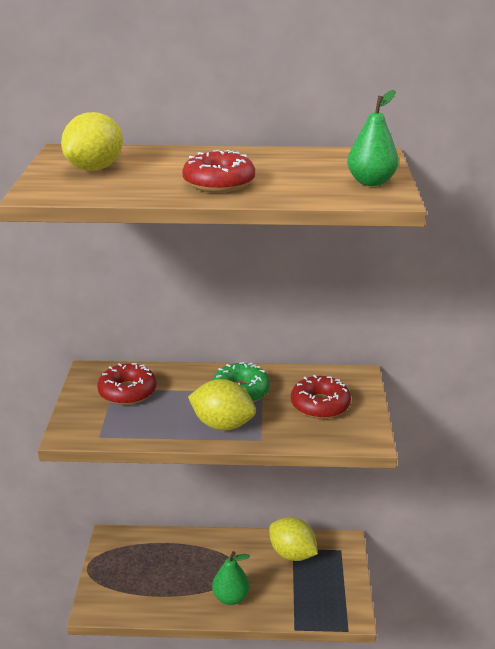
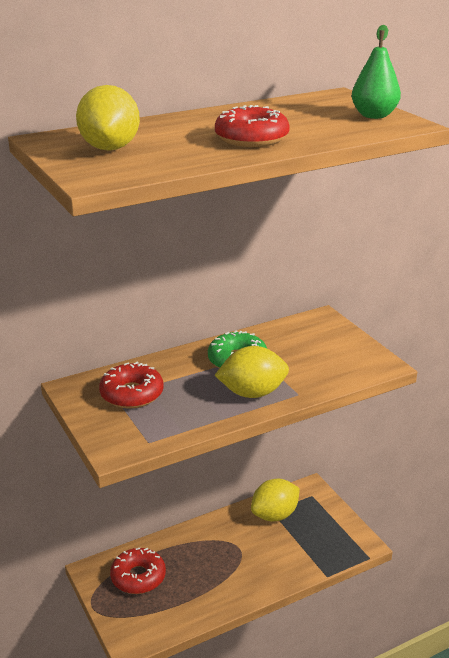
camera: 30 degrees left, 0 degrees up
green pear [212,551,250,605] -> none
yellow lemon [269,517,318,561] -> yellow lemon turned 45 degrees counterclockwise [251,479,300,521]
red donut [291,375,351,419] -> red donut moved to [110,548,166,594]

